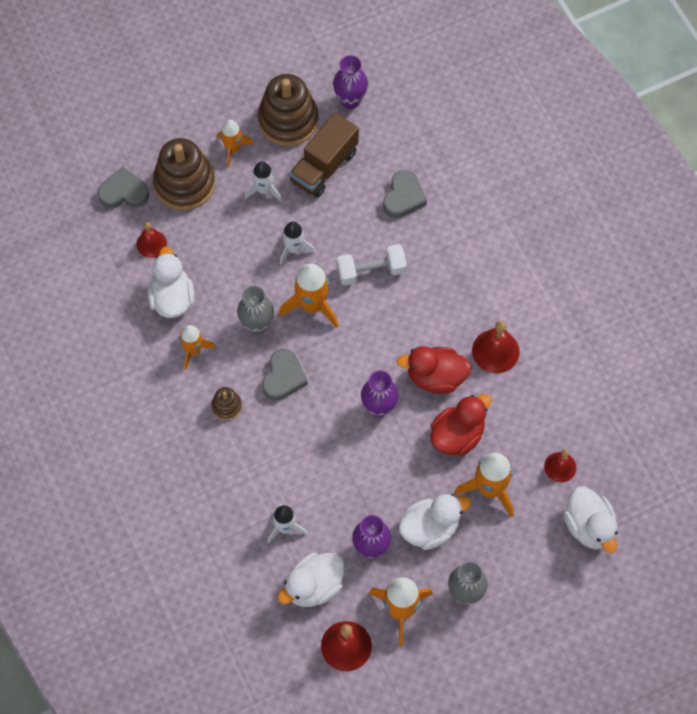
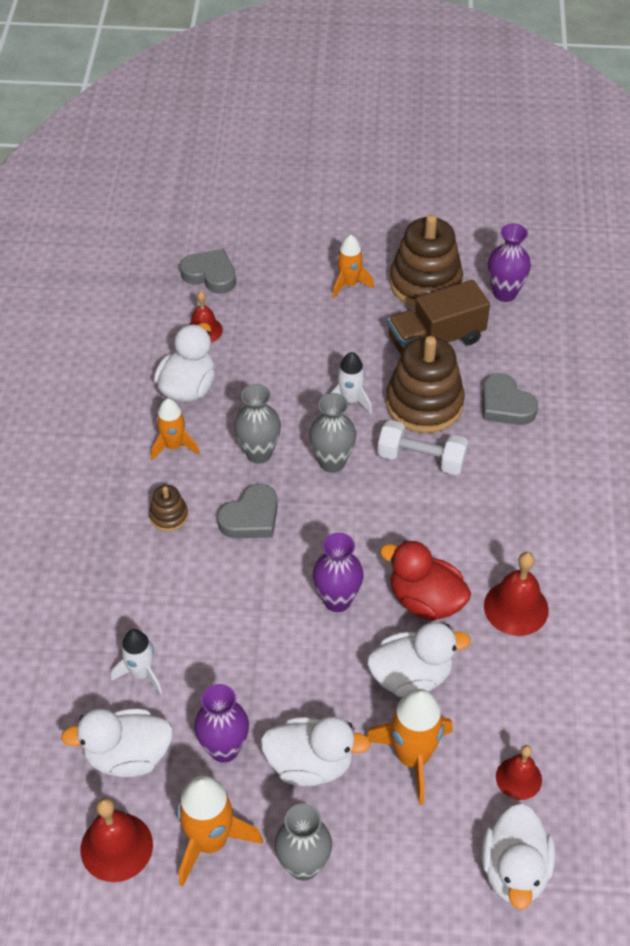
camera: 30 degrees right, 15 degrees down
brown stacking toy [153,138,215,210] -> brown stacking toy moved to [386,336,465,433]
white rocket [245,162,282,202] -> none
orange rocket [279,264,338,328] -> grey vase [309,393,356,473]
grey heart [383,170,427,218] -> grey heart turned 90 degrees clockwise [482,373,538,425]
red duck [430,394,492,456] -> white duck [367,622,471,697]

